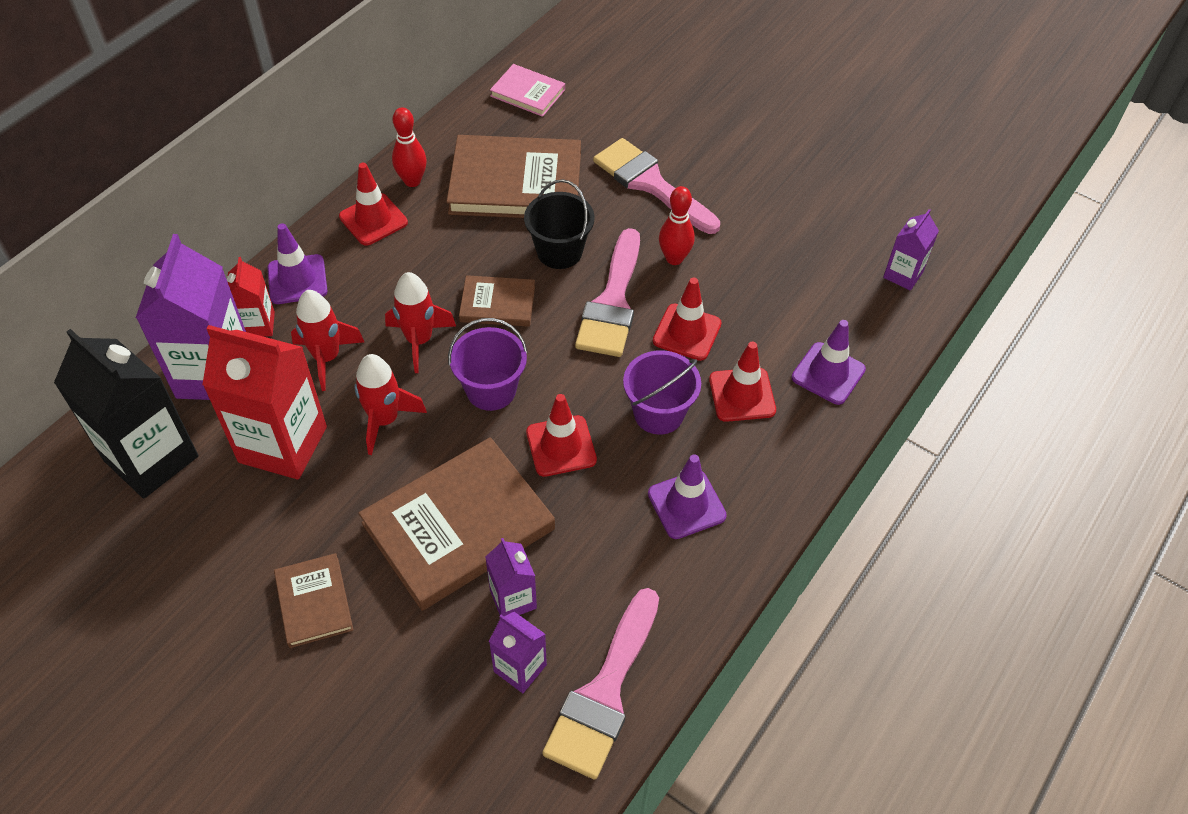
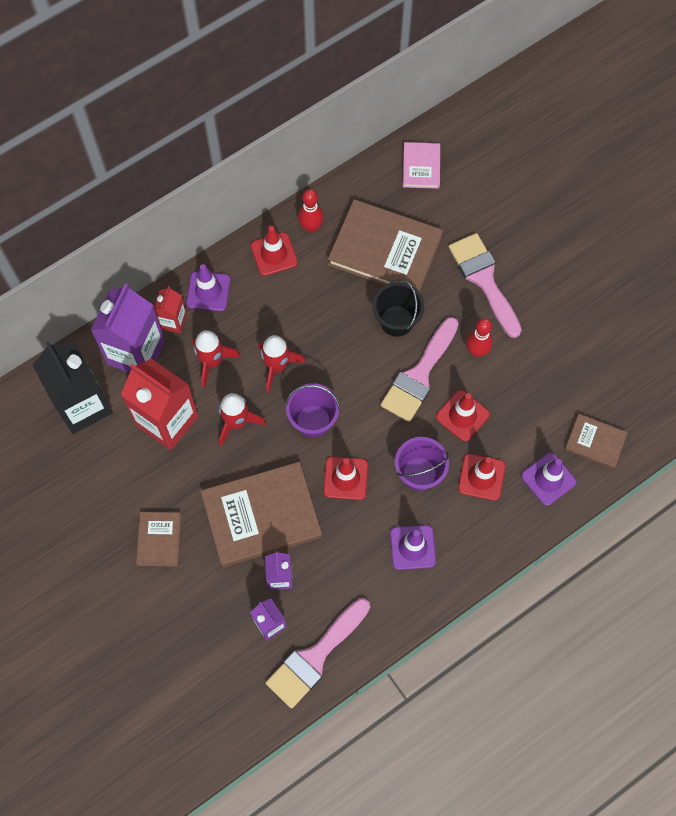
camera: 20 degrees right, 15 degrees up
brown book [459,275,535,327] -> brown book moved to [565,414,628,469]
pink book [490,64,565,117] -> pink book turned 45 degrees clockwise [403,142,440,189]
purple carton [883,209,939,291] -> none

